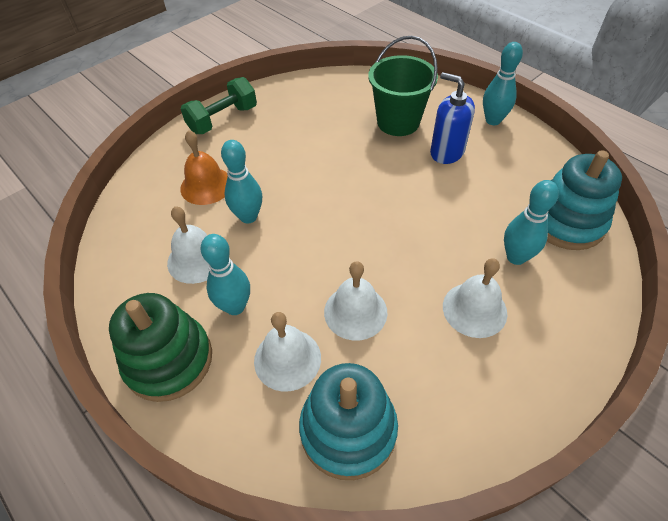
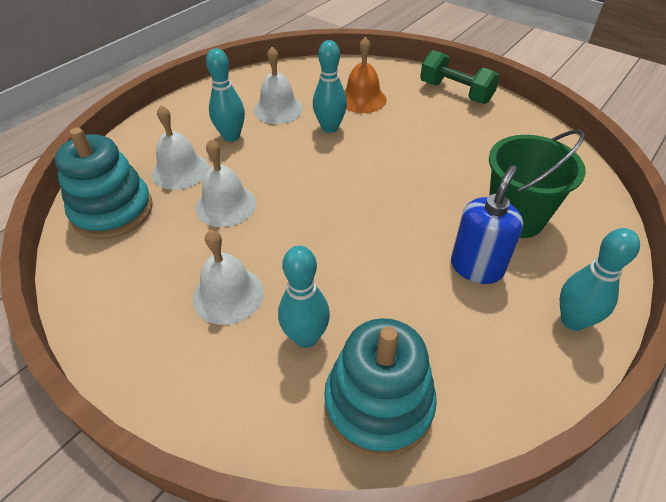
camera: 80 degrees right, 5 degrees down
green stacking toy [109,293,212,402] -> none

